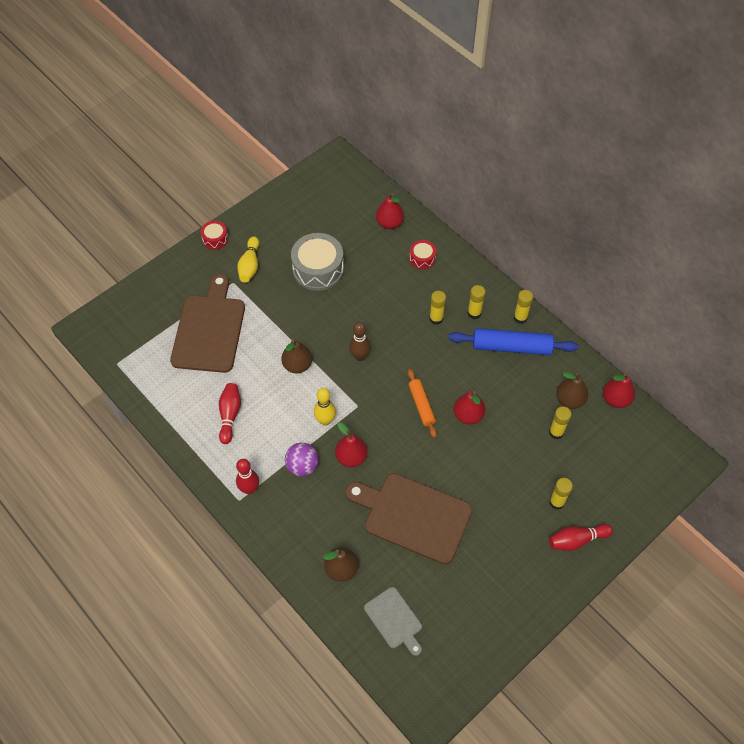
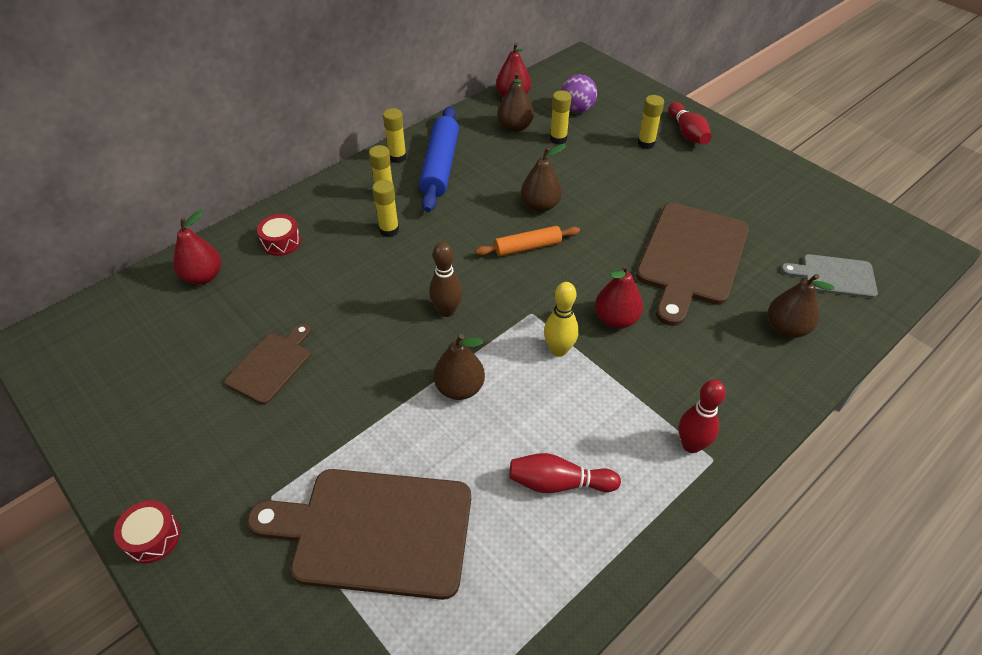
camera: 90 degrees left, 10 degrees down
yellow bowling pin [237,237,259,283] -> none
purple ball [285,443,319,476] -> purple ball moved to [561,74,597,113]
grey drum [291,233,344,291] -> brown cutting board [225,324,311,405]
grey cutting board [364,587,422,656] -> grey cutting board turned 135 degrees counterclockwise [781,254,878,298]
red pear [454,391,485,425] -> brown pear [521,144,566,212]

